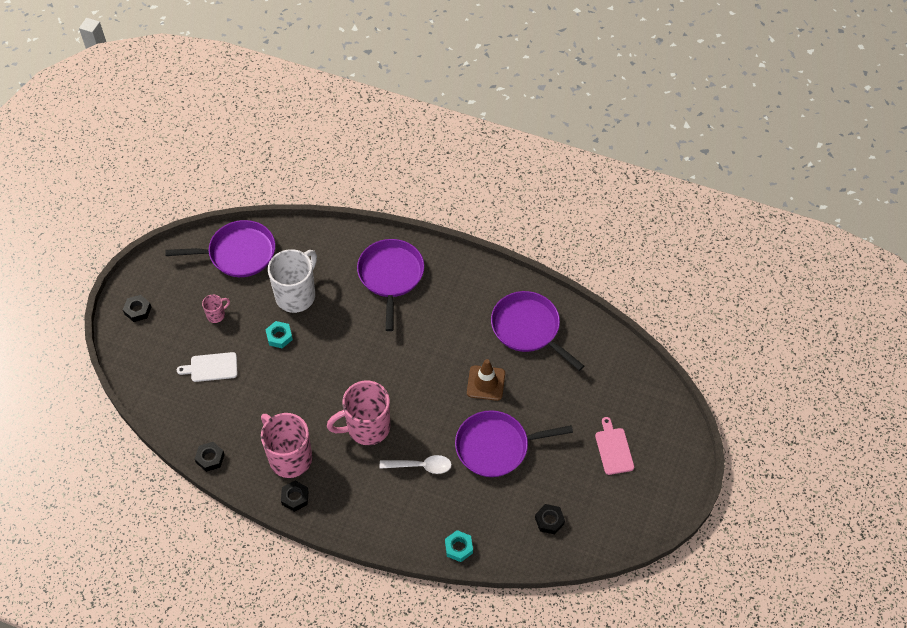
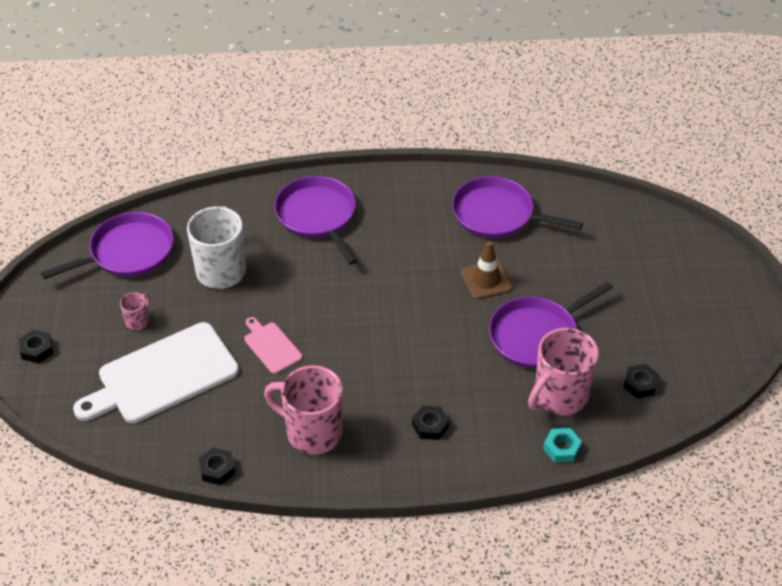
camera: 25 degrees left, 10 degrees down
white cutting board [177,352,237,382] -> white cutting board [73,322,239,423], size x2.12
turquoise nut [265,321,293,348] -> none
black nut [281,481,308,512] -> black nut moved to [412,405,449,440]
pink mug [327,381,390,445] -> pink mug moved to [528,328,599,415]
white spoon [380,455,452,474] -> none
pink cutting board [595,417,634,475] -> pink cutting board moved to [244,317,303,374]

